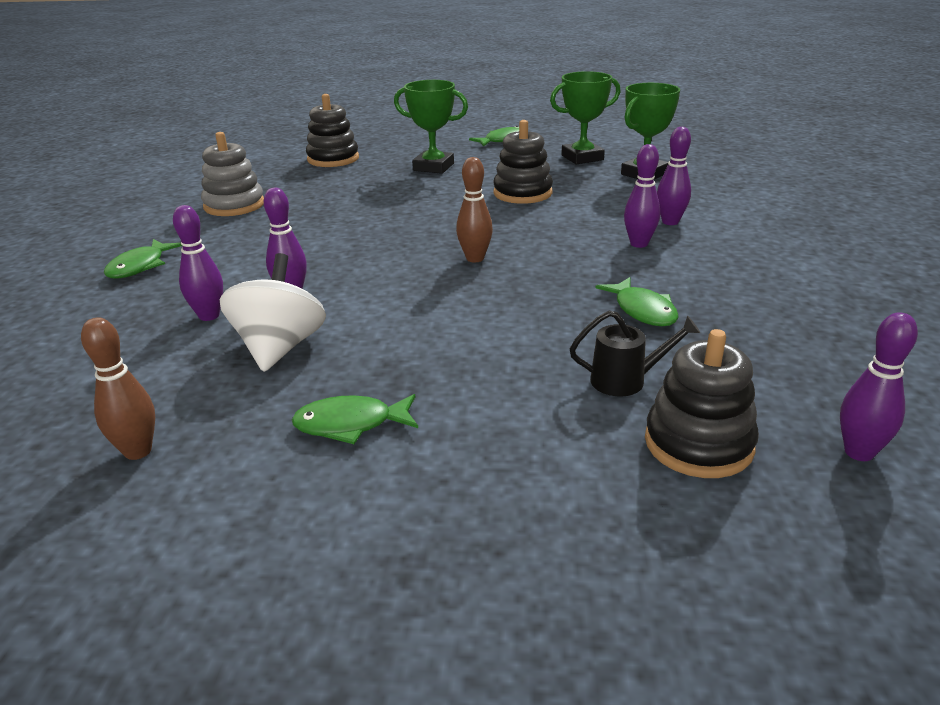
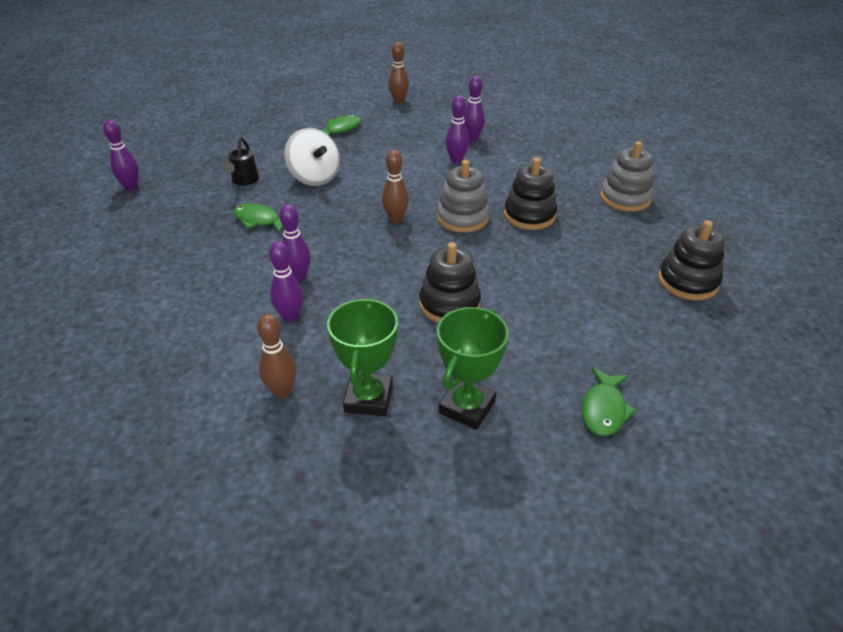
camera: 140 degrees right, 10 degrees up
green fish [104,239,182,278] -> none
white spinning top [219,253,326,372] -> white spinning top moved to [284,128,340,186]
green trophy [394,80,468,174] -> none
black watering can [570,311,700,396] -> black watering can turned 45 degrees counterclockwise [224,137,259,186]
black stacking toy [645,329,759,478] -> black stacking toy moved to [504,157,557,230]
none -> brown bowling pin [257,314,296,398]
none -> grey stacking toy [437,160,490,233]

